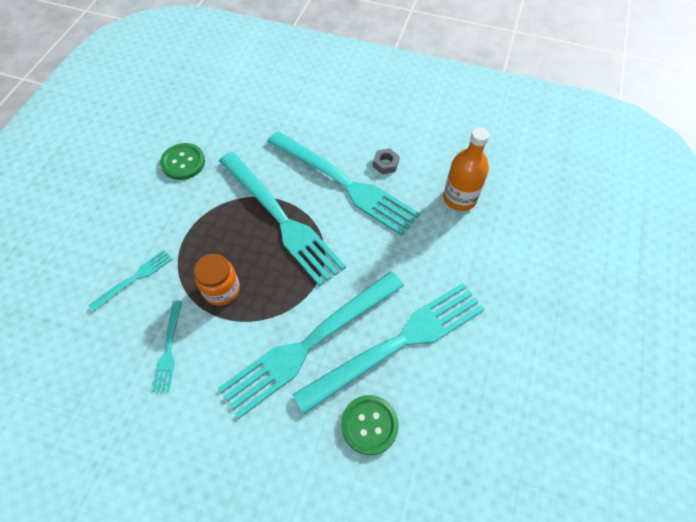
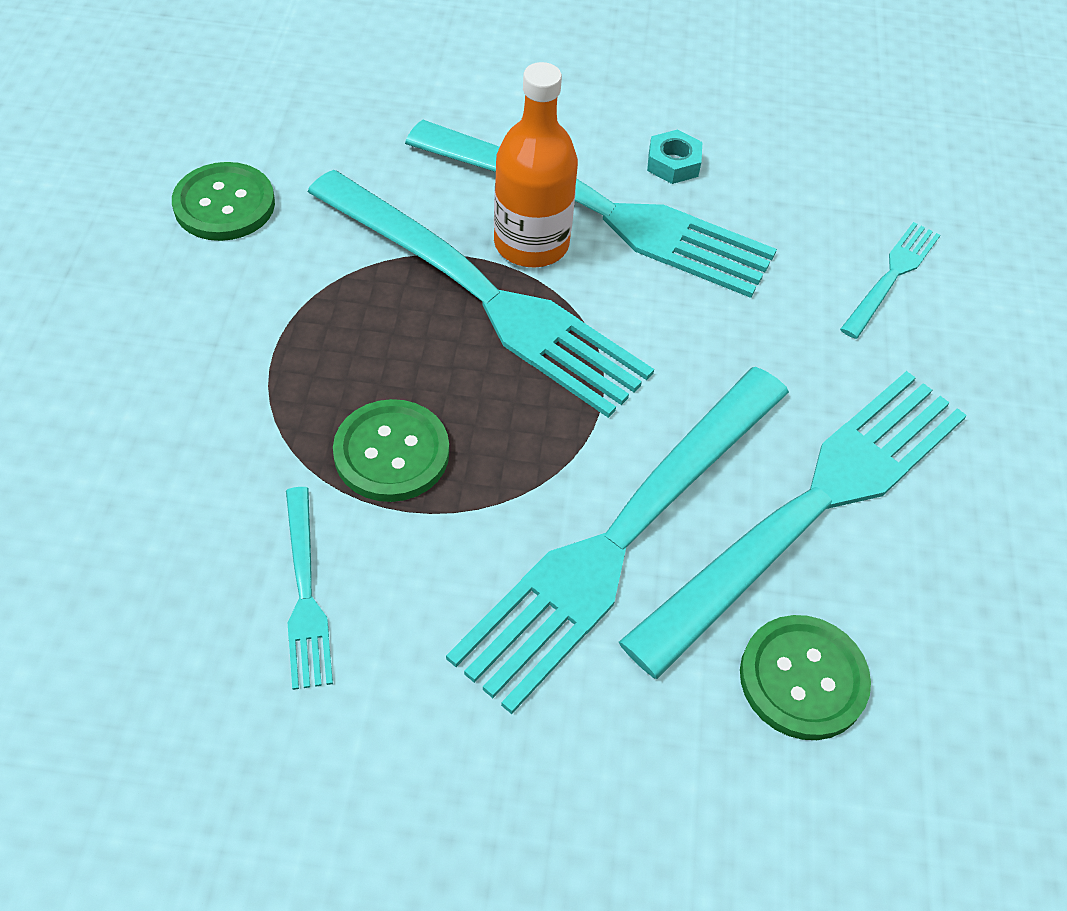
camera: 15 degrees left, 5 degrees down
turquoise fork [89,250,173,312] -> turquoise fork moved to [840,222,940,339]
orange jar [194,254,240,305] -> green button [333,399,449,502]
grey nut [373,148,400,174] -> turquoise nut [647,129,702,184]
orange bottle [443,127,489,211] -> orange bottle moved to [494,62,578,267]

